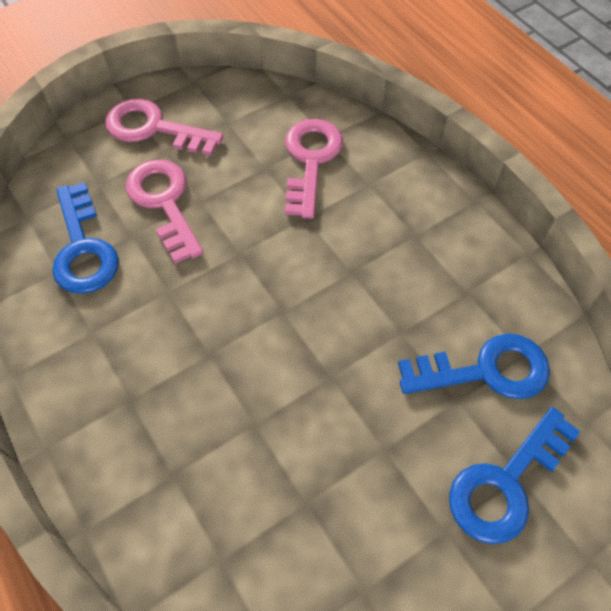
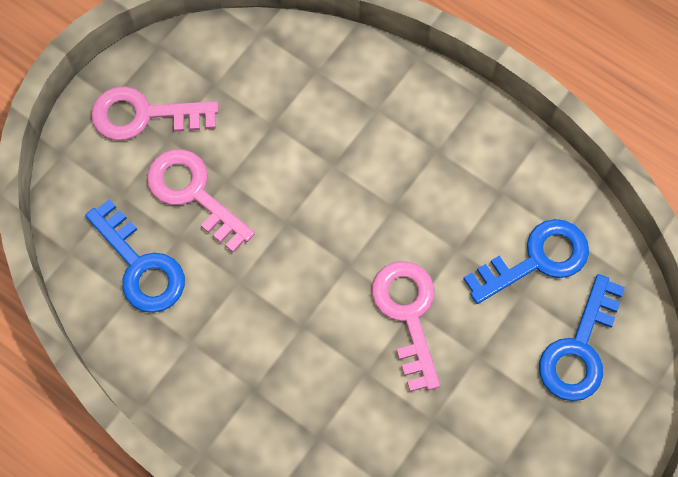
camera: 20 degrees left, 10 degrees up
pink key [285,119,343,219] -> pink key moved to [372,261,440,392]

